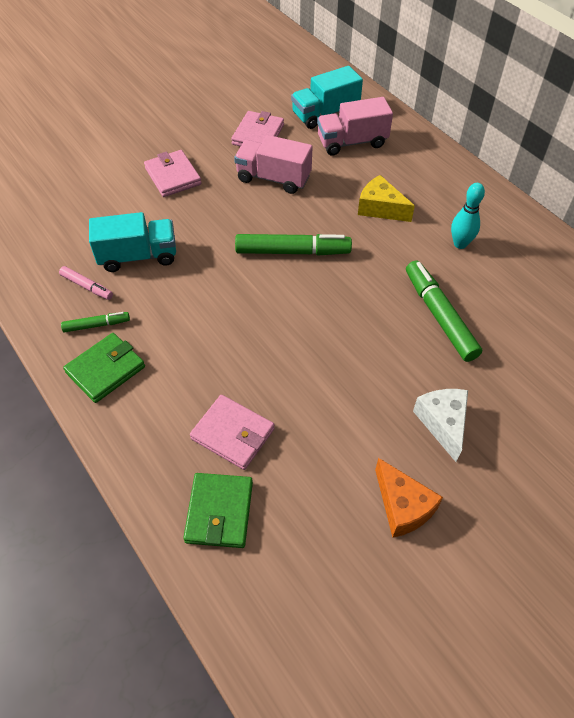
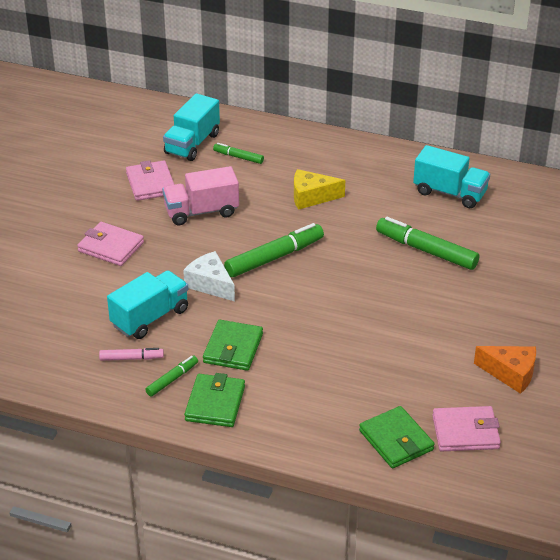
camera: 35 degrees left, 15 degrees down
pink wallet [190,395,275,470] -> pink wallet moved to [432,406,501,452]
pink truck [317,97,393,156] -> green marker [213,143,264,164]
white cheese [413,389,468,462] -> white cheese moved to [183,251,235,301]
turquoise bowling pin [451,183,485,249] -> none
none -> green wallet [203,320,263,371]
none -> turquoise truck [413,145,490,208]

